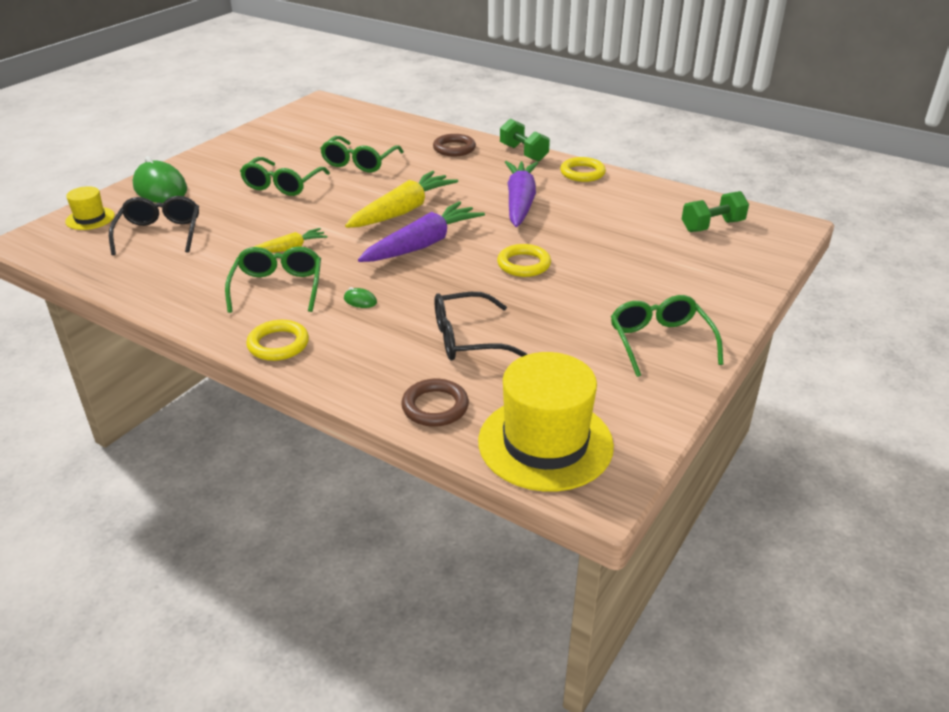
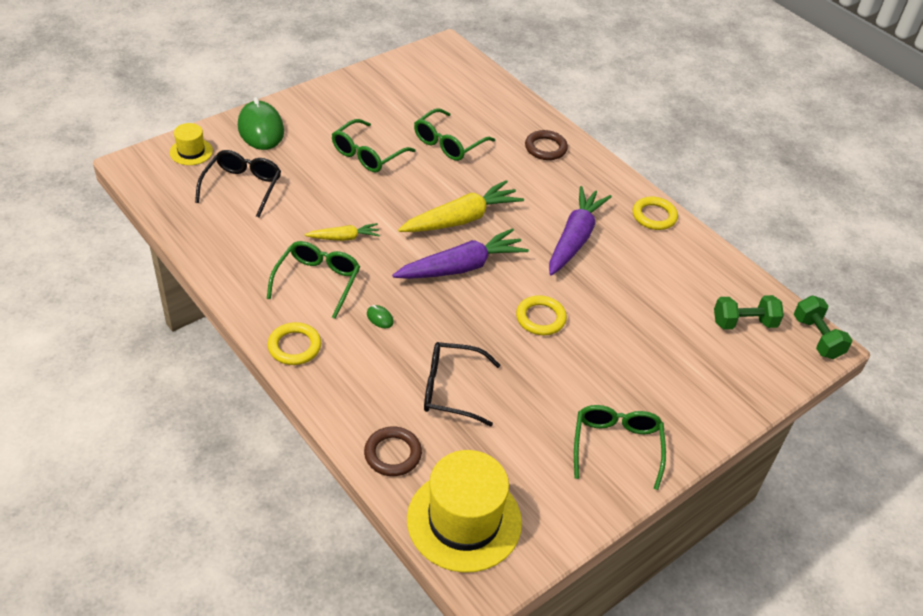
camera: 15 degrees right, 10 degrees up
green dumbbell [500,119,550,162] -> green dumbbell moved to [794,295,852,359]

